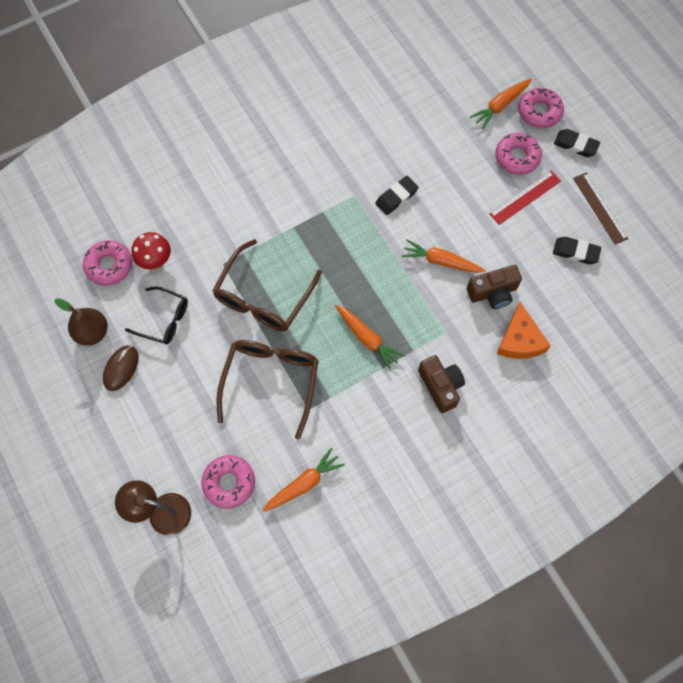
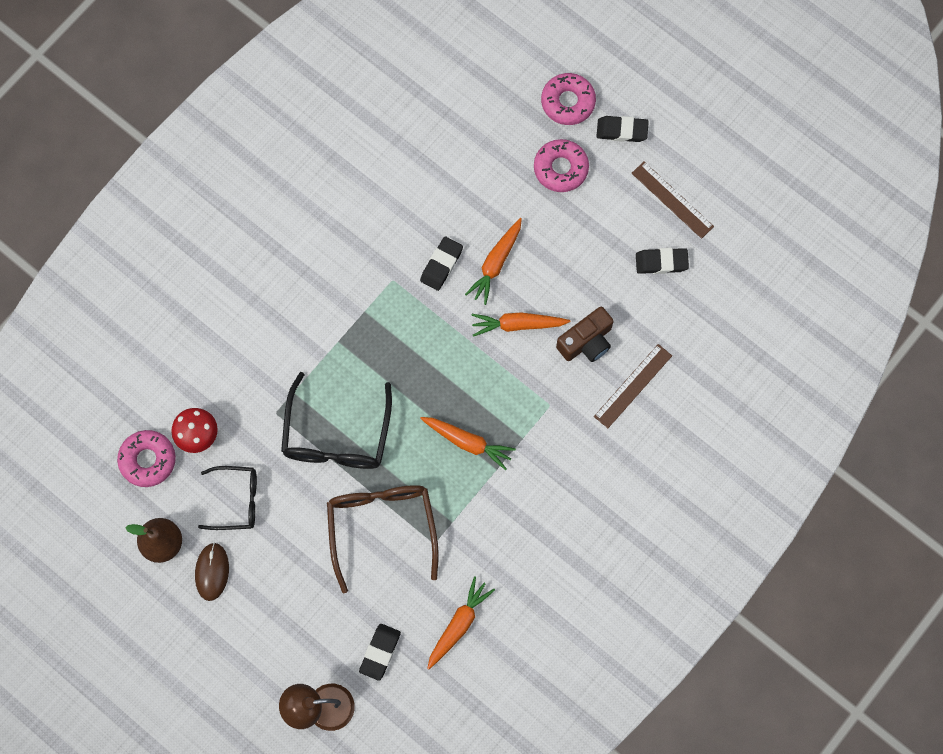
camera: 20 degrees left, 5 degrees up
pink donut [201,455,255,509] -> black eraser [359,624,401,681]
brown glasses [212,239,322,332] -> black glasses [281,372,392,469]
brown camera [418,355,465,413] -> none
orange carrot [470,78,532,129] -> orange carrot moved to [465,218,522,305]
red ruler [489,171,561,225] -> none
orange cheese [496,302,551,359] -> brown ruler [594,344,672,428]

